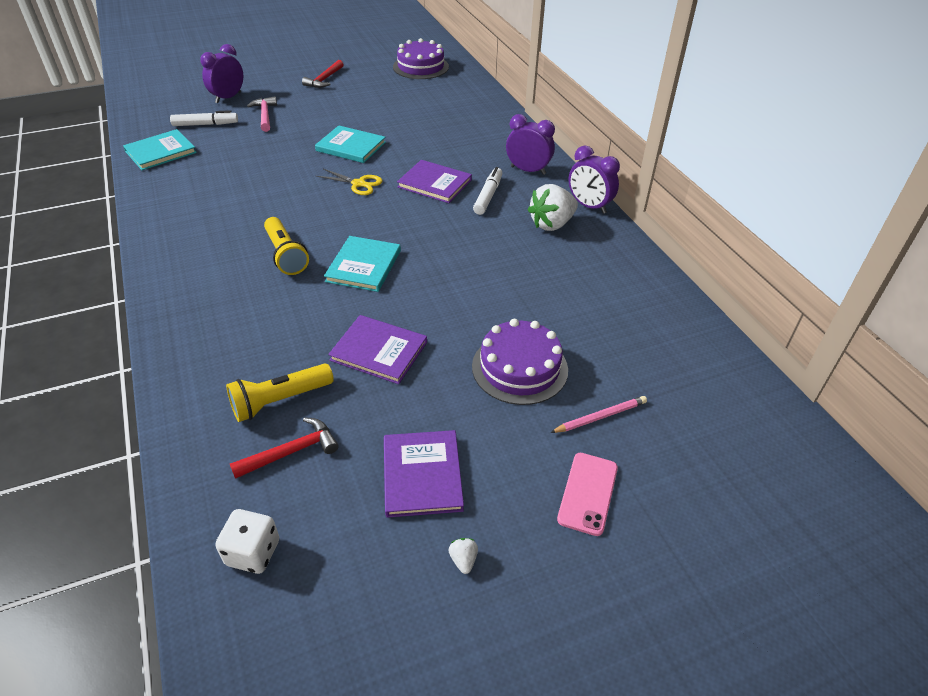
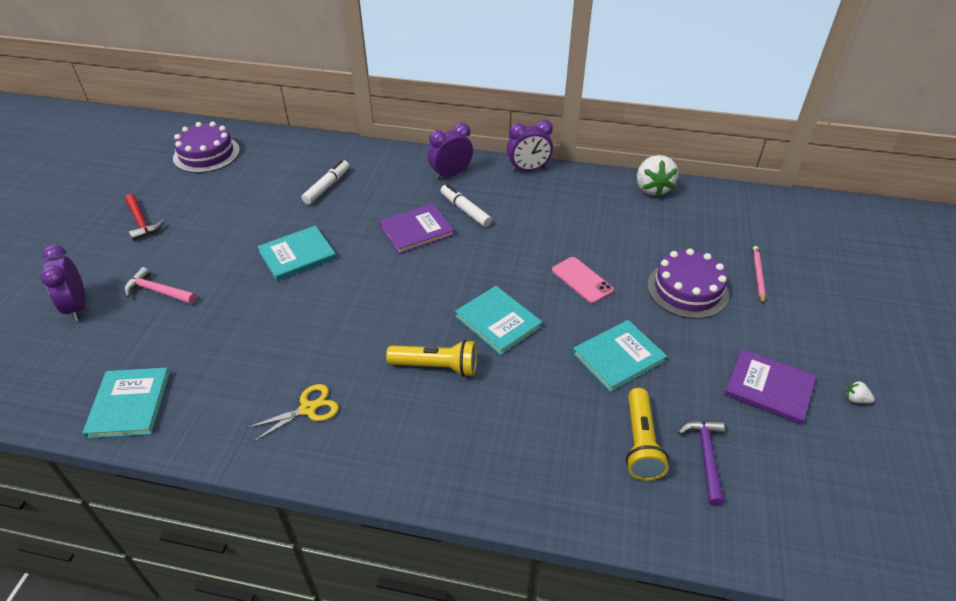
camera: 55 degrees left, 0 degrees up
white marker [170,110,238,126] -> white marker moved to [302,160,349,204]
white dice [215,509,279,574] -> none
red hammer [230,417,339,479] -> purple hammer [678,420,725,506]
yellow scissors [316,169,383,195] -> yellow scissors moved to [246,384,339,442]
purple book [328,315,427,384] -> turquoise book [573,320,667,392]
white strawberry [528,184,578,231] -> white strawberry moved to [637,155,678,197]
pink phone [557,453,618,536] -> pink phone moved to [552,257,614,303]

